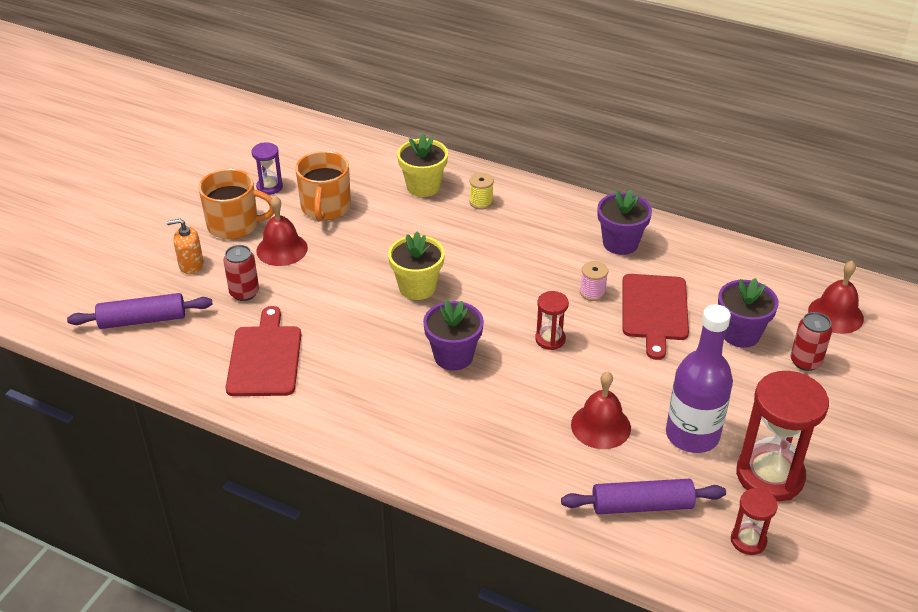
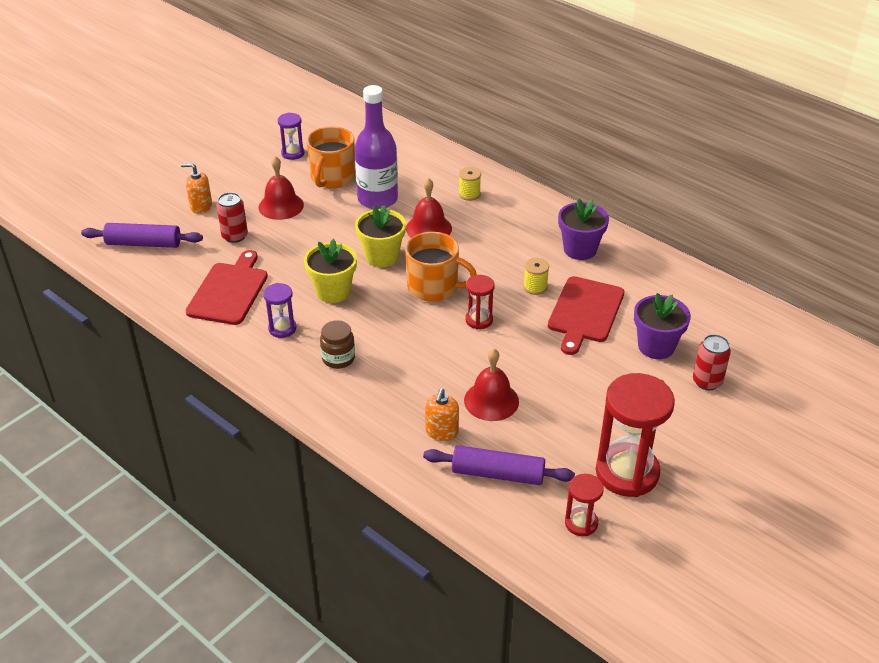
camera: 15 degrees right, 0 degrees up
orange mug [198,169,275,239] -> orange mug moved to [405,232,477,302]
yellow flower pot [397,134,448,197] -> yellow flower pot moved to [304,239,357,303]
purple flower pot [423,300,484,371] -> none
pink spool [580,261,608,301] -> yellow spool [523,258,549,295]
purple bottle [666,304,733,453] -> purple bottle moved to [355,85,398,209]
red bell [808,261,864,334] -> red bell moved to [406,178,452,238]
none -> purple hourglass [263,283,296,338]
none -> brown jar [320,320,355,369]
none -> orange soap dispenser [425,388,459,441]

